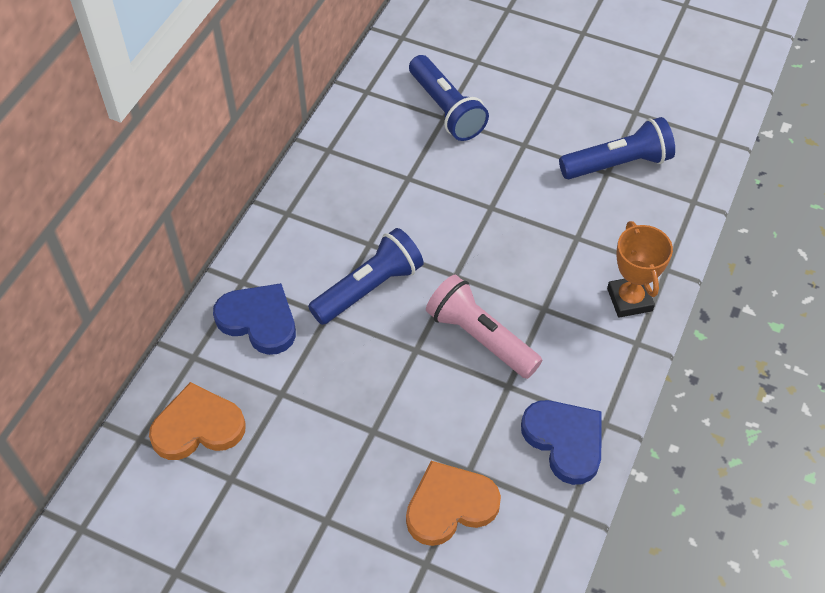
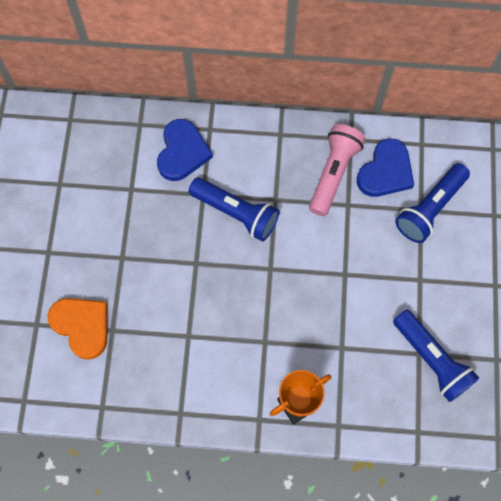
camera: 70 degrees right, 15 degrees up
orange heart [149,382,246,460] -> none
pink flashlight [426,275,542,379] -> pink flashlight moved to [309,124,365,216]
blue heart [521,400,602,485] -> blue heart moved to [357,139,414,197]

